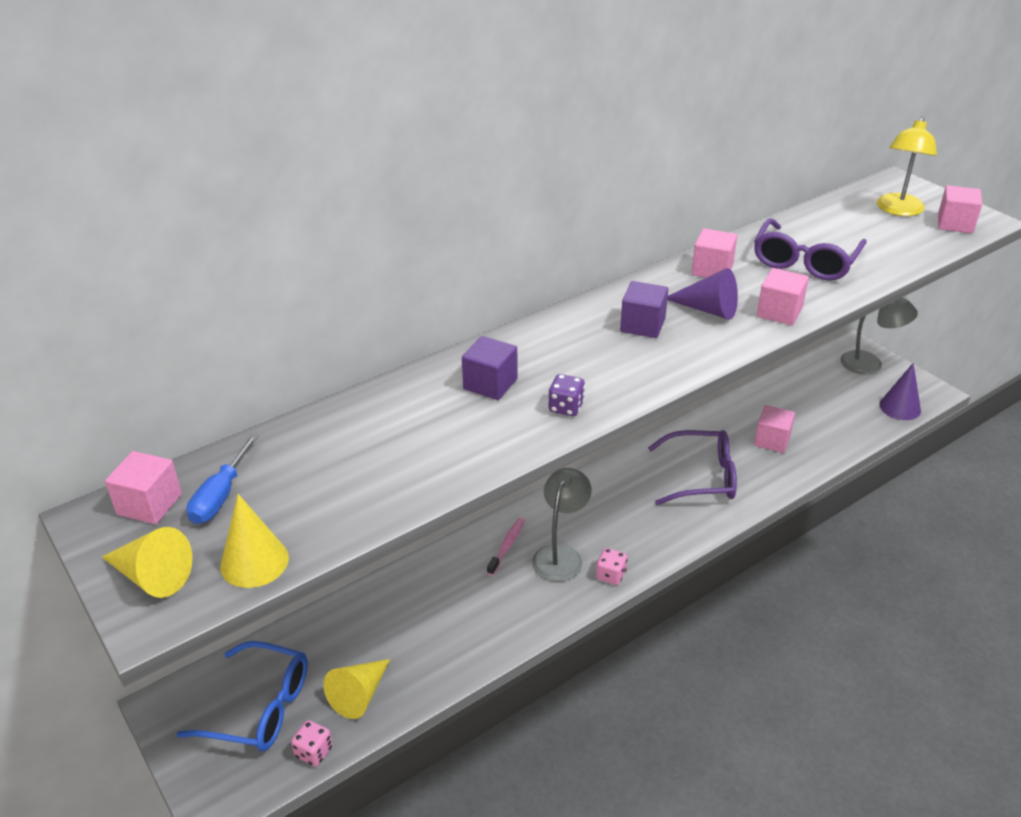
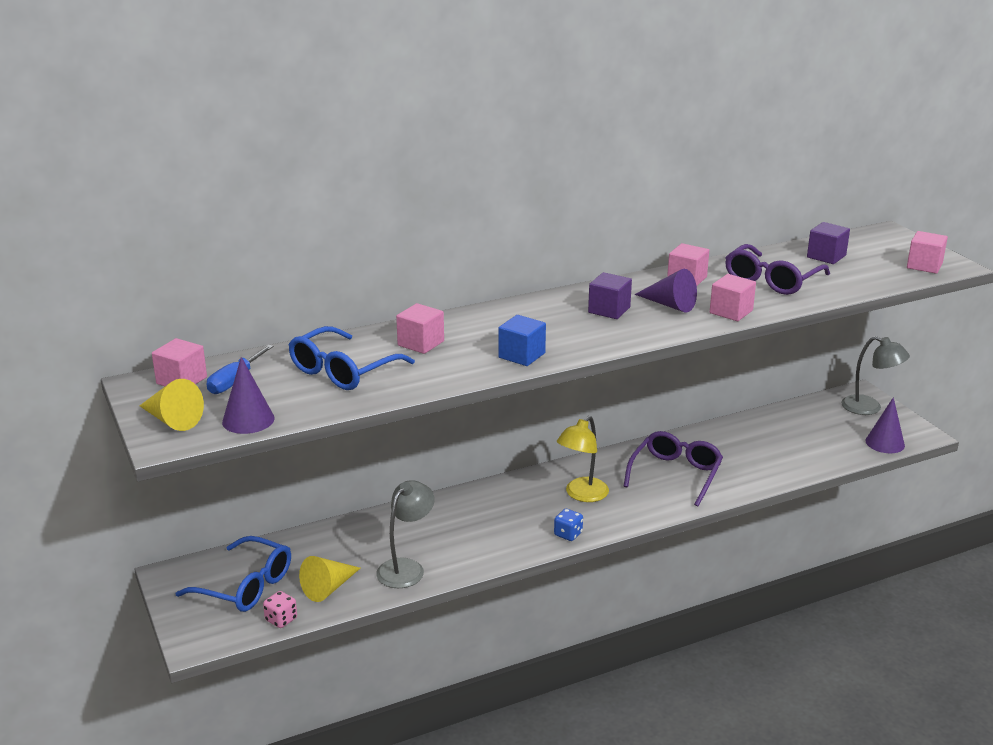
camera: 10 degrees right, 10 degrees down
yellow cone [220,494,289,588] -> purple cone [222,357,275,434]
purple cube [462,336,518,400] -> purple cube moved to [807,222,850,264]
pink toothbrush [487,517,525,576] -> none
grey lamp [532,468,592,582] -> grey lamp moved to [376,480,435,588]
purple dice [549,374,585,416] -> blue cube [498,315,546,366]
pink dice [596,548,627,585] -> blue dice [554,509,583,541]
purple glasses [648,430,737,505] -> purple glasses turned 75 degrees counterclockwise [624,431,723,507]
pink cube [754,405,795,453] -> pink cube moved to [396,303,444,354]
yellow lamp [877,117,937,216] -> yellow lamp moved to [557,416,609,502]
none -> blue glasses [289,326,415,390]

